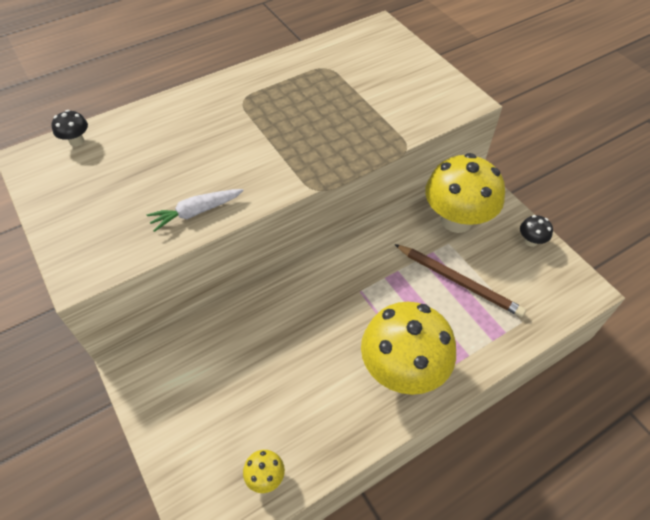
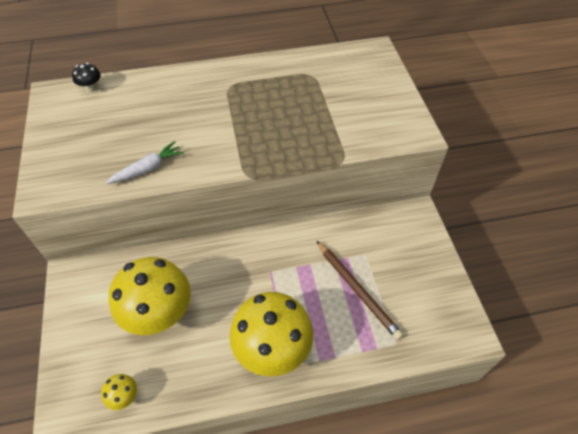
camera: 20 degrees right, 0 degrees up
white carrot [147,189,244,232] -> white carrot turned 150 degrees clockwise [106,141,184,184]
yellow mushroom [425,153,505,233] -> yellow mushroom moved to [109,257,191,335]
black mushroom [520,215,553,247] -> none

